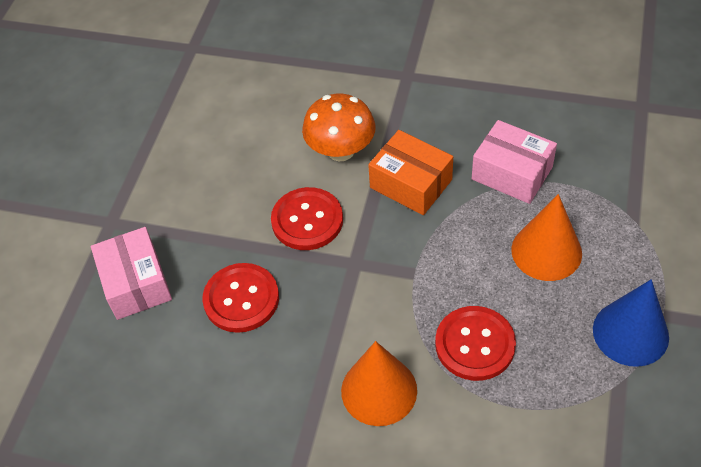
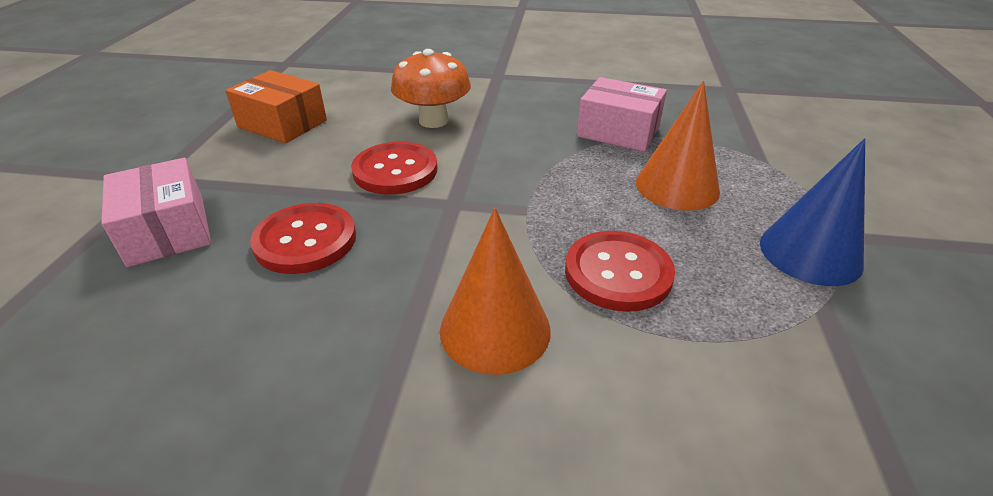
camera: 10 degrees left, 15 degrees down
orange box [368,130,453,215] -> orange box moved to [225,70,327,144]

